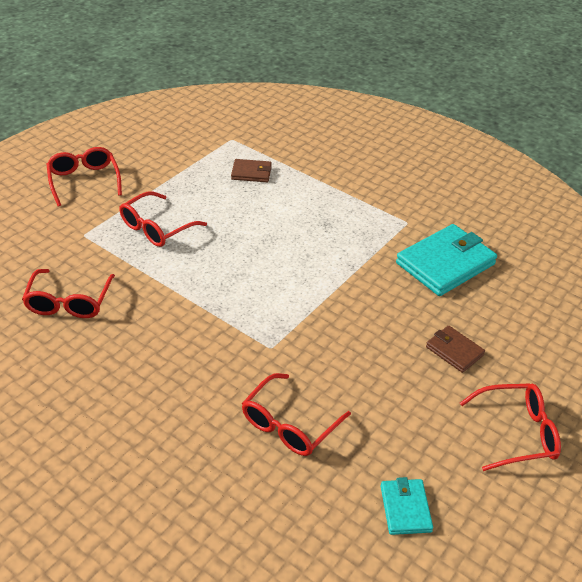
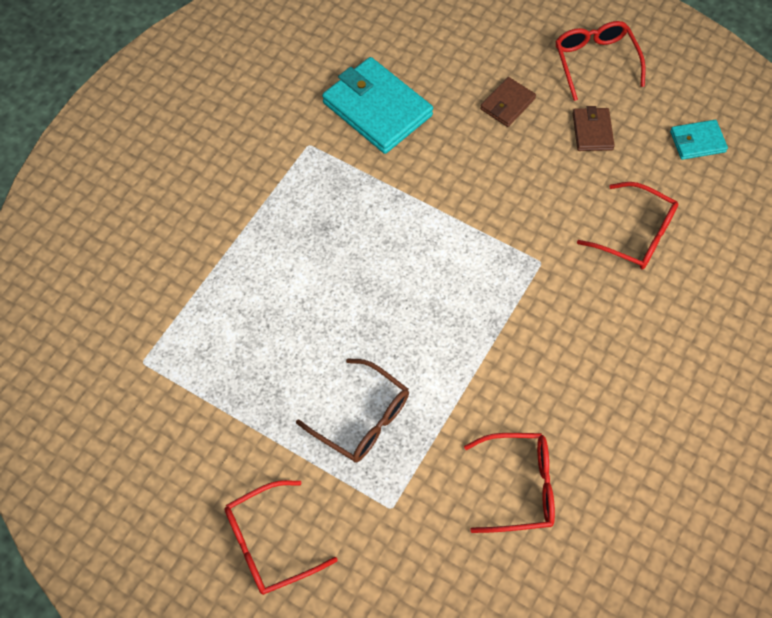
camera: 95 degrees left, 20 degrees up
red glasses [120,191,207,247] -> brown glasses [296,358,409,463]
brown wallet [231,159,272,182] -> brown wallet moved to [573,106,615,151]

